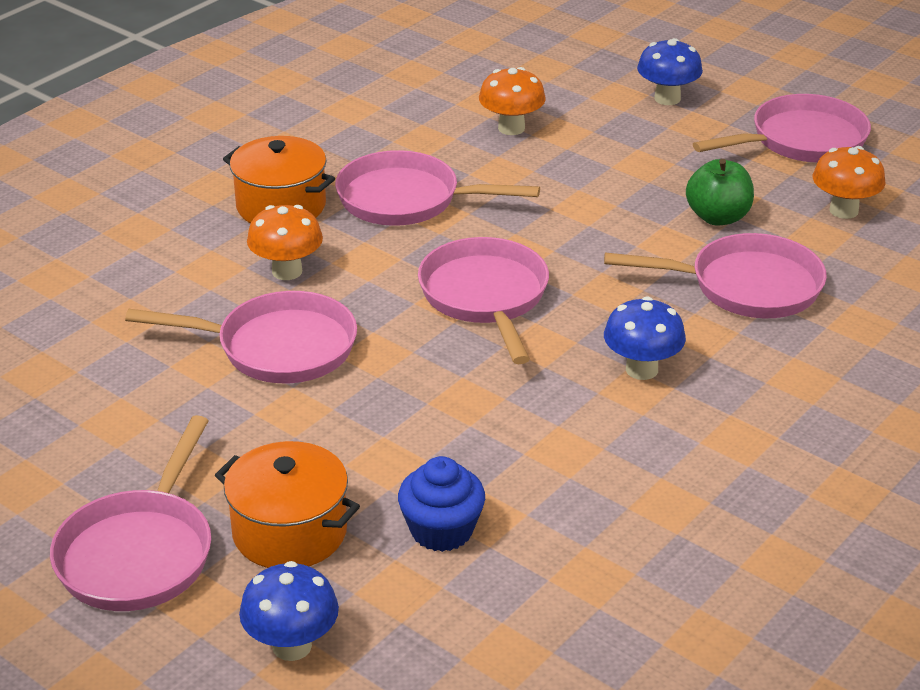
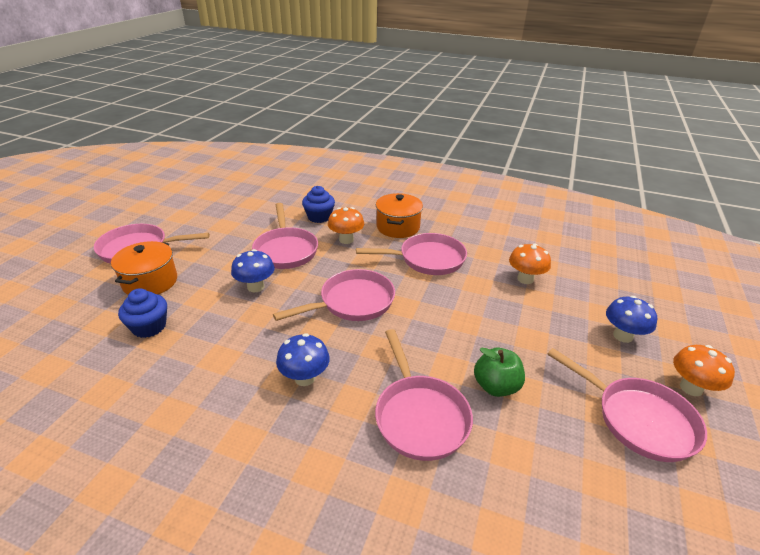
camera: 70 degrees right, 0 degrees up
blue mushroom [239,561,339,661] -> blue mushroom moved to [231,249,275,292]
pink pan [335,150,540,226] -> pink pan turned 90 degrees clockwise [356,233,467,275]
orange mushroom [813,146,885,219] -> orange mushroom moved to [673,345,735,396]
none -> blue cupcake [302,186,335,223]

